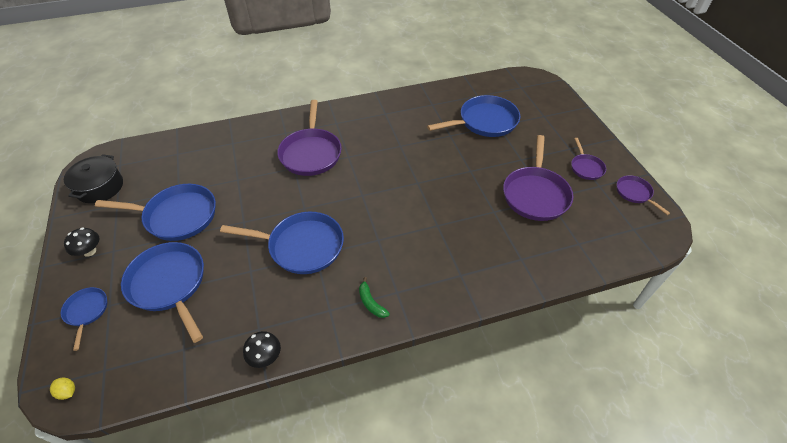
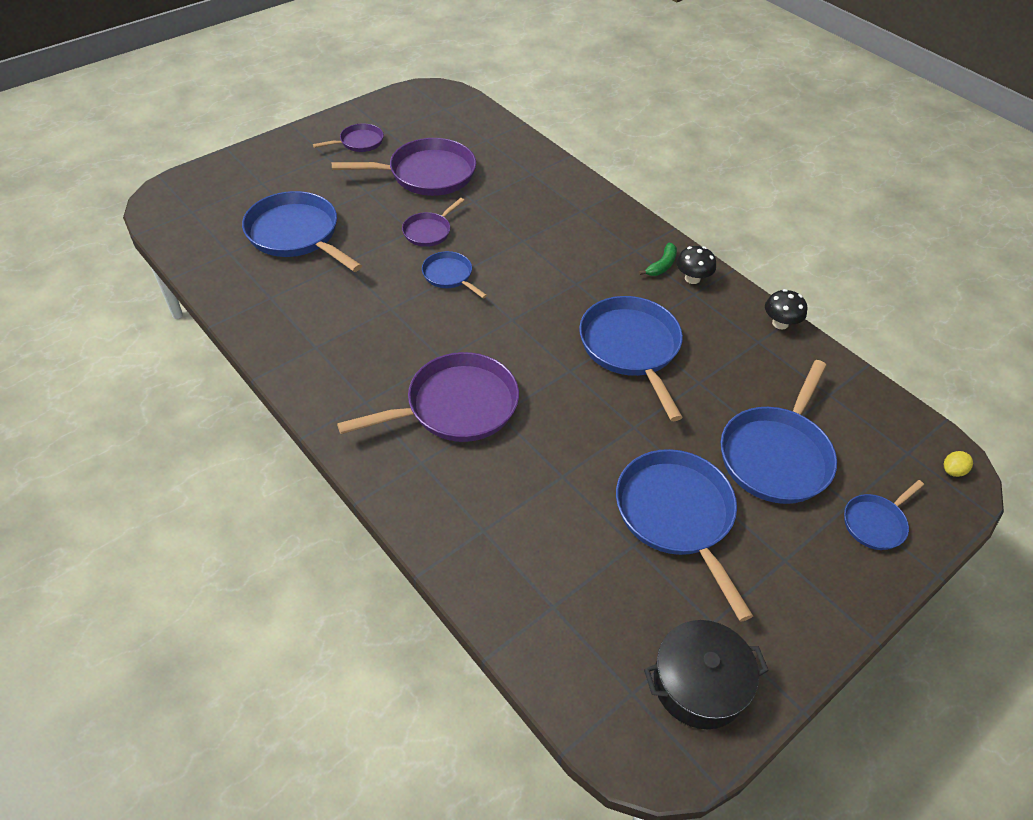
camera: 115 degrees left, 0 degrees up
yellow lemon [50,377,75,400] -> yellow lemon turned 45 degrees clockwise [944,451,973,477]
black mushroom [64,228,100,257] -> black mushroom moved to [676,246,716,284]
purple pan [617,175,670,215] -> purple pan moved to [402,198,464,247]
none -> blue pan [422,251,487,298]

